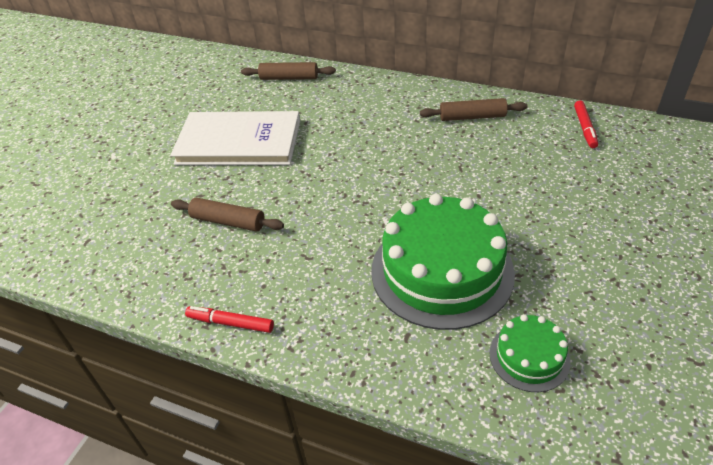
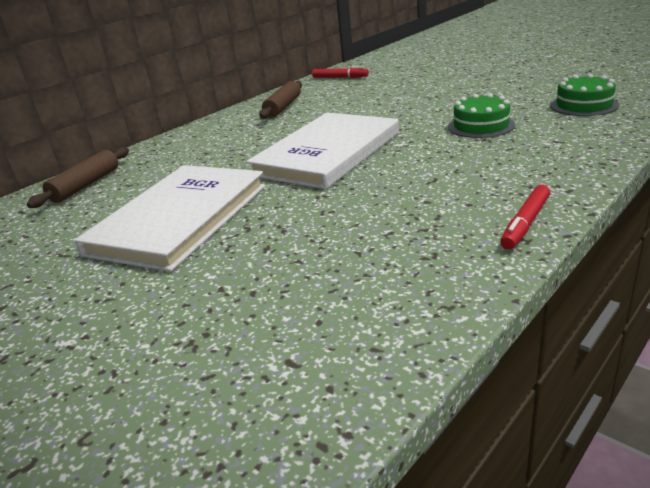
camera: 70 degrees left, 15 degrees down
brown rolling pin [171,198,284,232] -> none
green cake [372,194,515,330] -> green cake [448,93,515,138], size x0.49
none -> white book [246,112,399,189]

